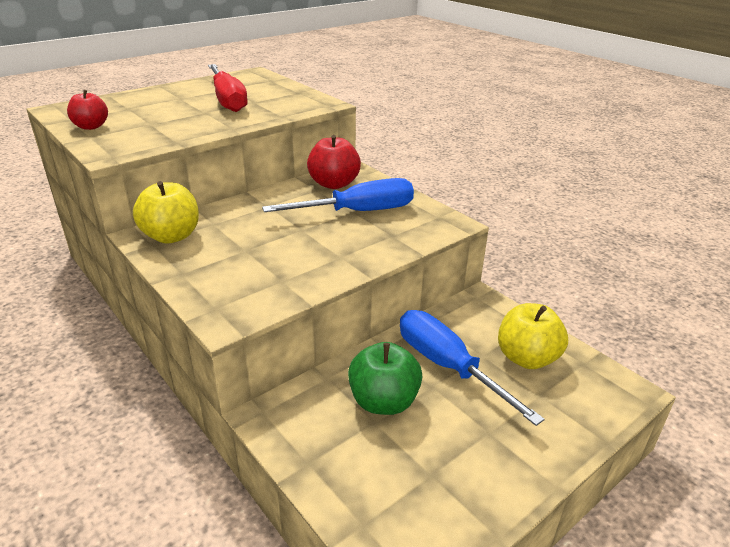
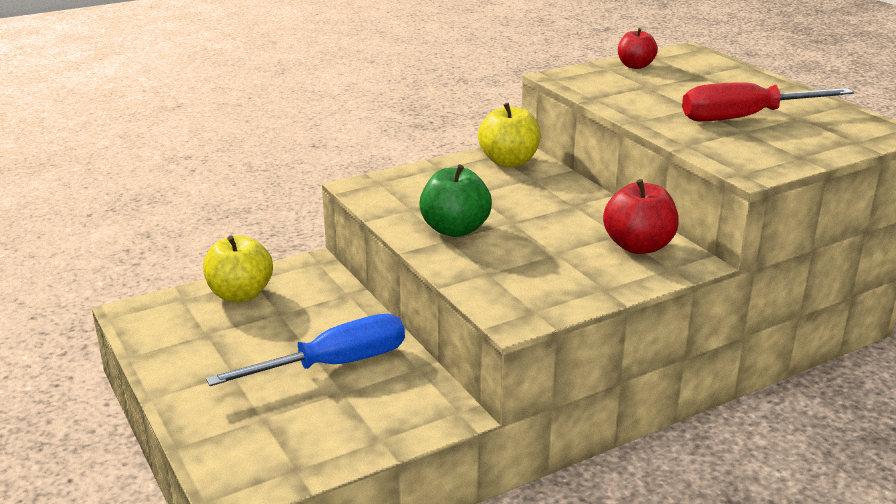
camera: 100 degrees right, 5 degrees down
blue screwdriver [262,178,414,212] -> none
green apple [348,342,422,415] -> green apple moved to [419,164,492,237]
yellow apple [498,303,568,369] -> yellow apple moved to [203,235,273,302]

